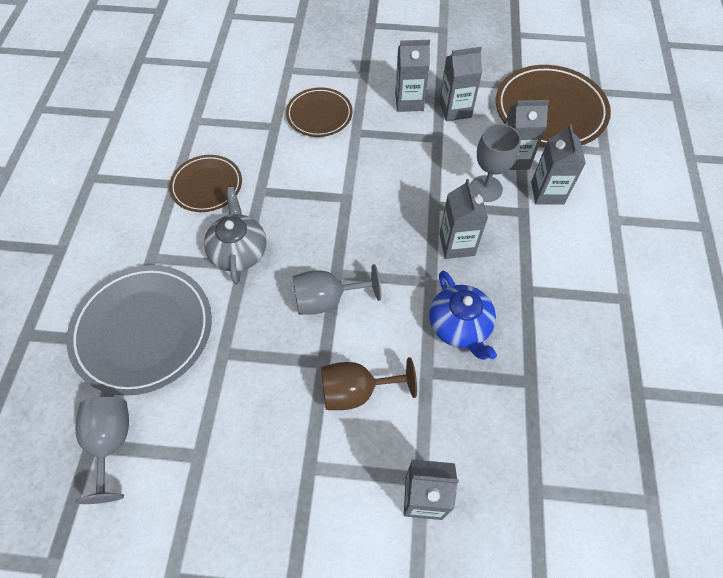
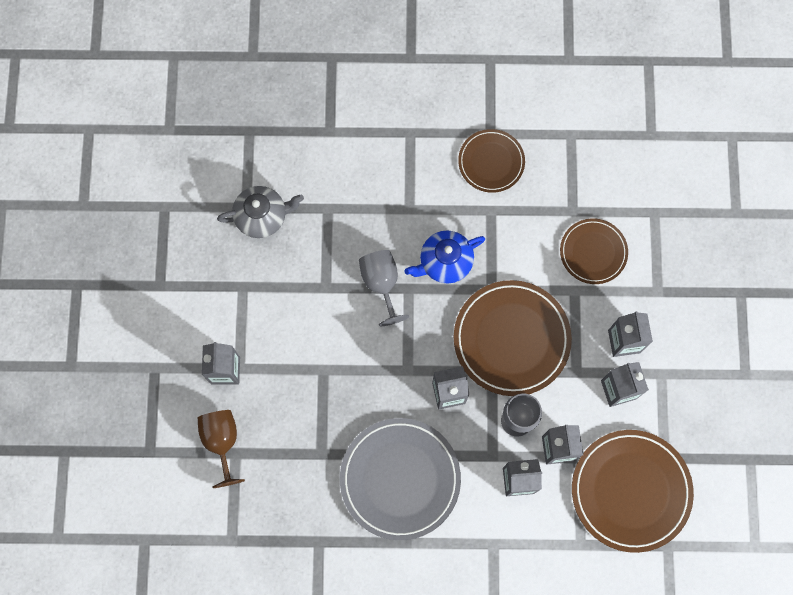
camera: 85 degrees right, 15 degrees up
grey plate [67,265,212,396] -> grey plate moved to [340,418,461,540]
grey goblet [75,397,129,504] -> none
grey teapot [204,187,266,285] -> grey teapot moved to [217,186,304,238]
brown goblet [321,357,417,410] -> brown goblet moved to [198,410,245,488]
blue teapot [429,271,497,360] -> blue teapot moved to [404,231,485,284]
none -> brown plate [454,280,572,396]

